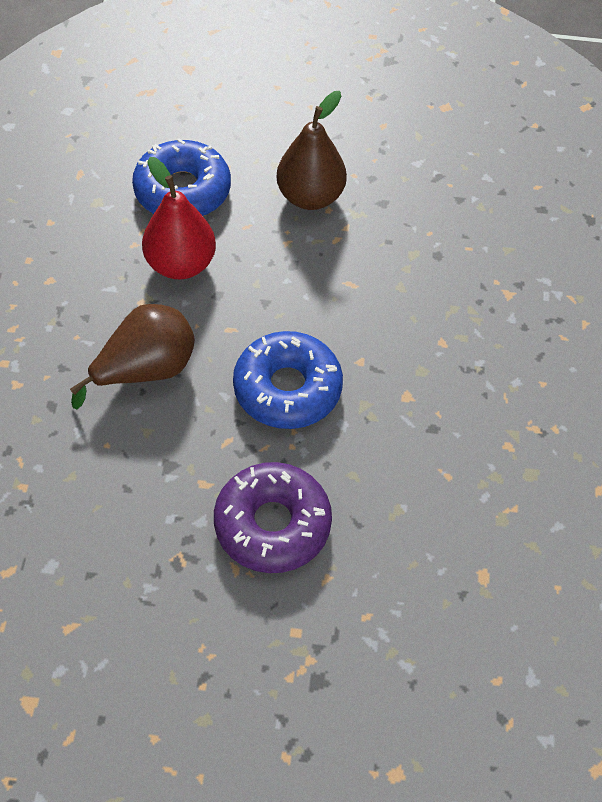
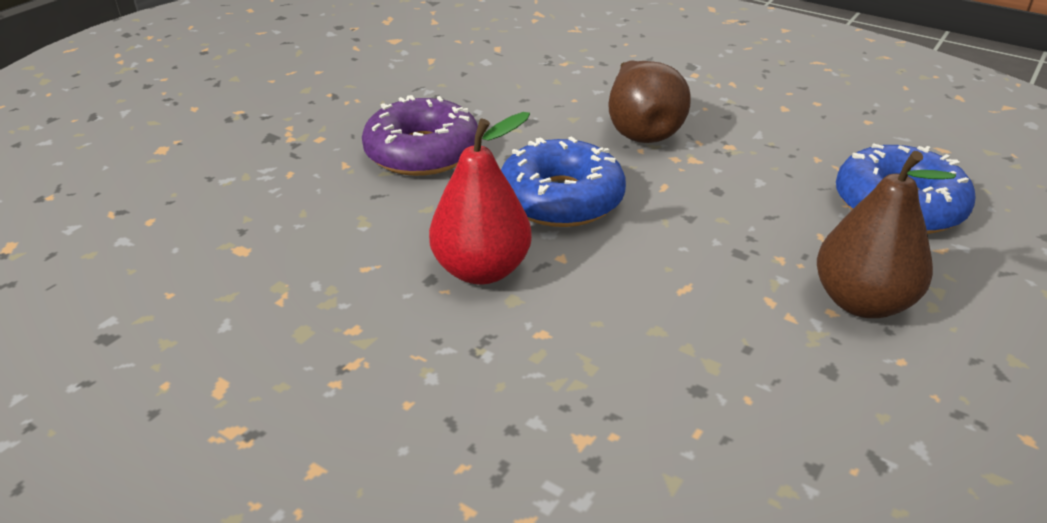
camera: 120 degrees right, 20 degrees down
red pear [142,157,216,279] -> red pear moved to [429,112,532,285]

